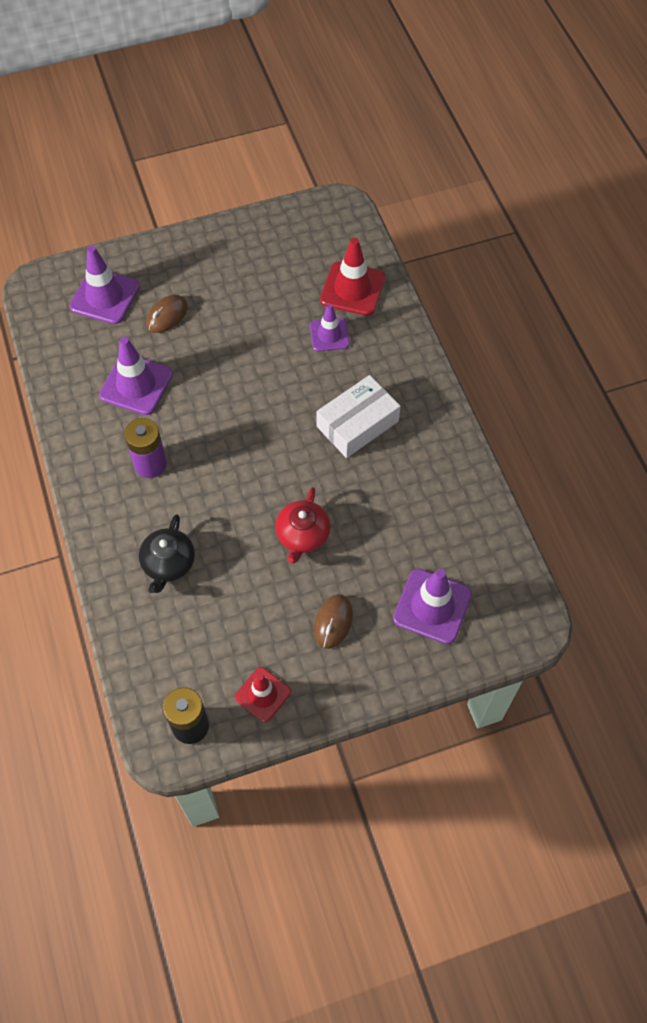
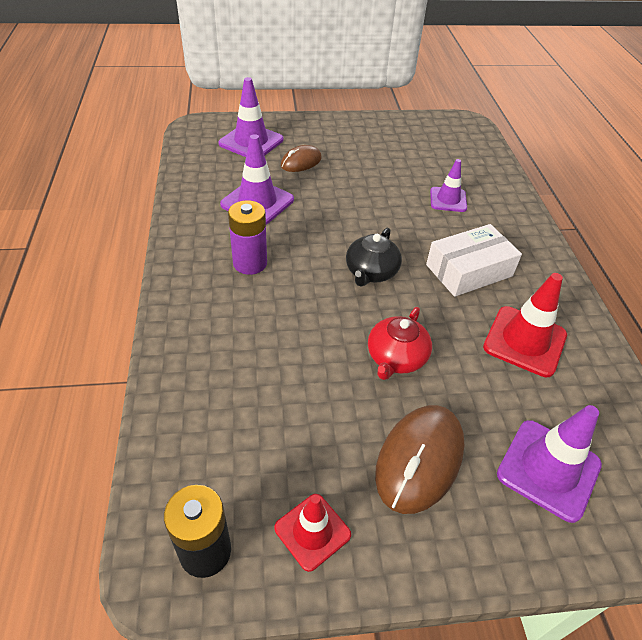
camera: 10 degrees right, 15 degrees down
black teapot [139,514,195,593] -> black teapot moved to [346,228,402,287]
brown mouse [314,594,353,649] -> brown mouse [375,405,465,514], size x1.68
red traffic cone [320,238,385,316] -> red traffic cone moved to [483,273,567,377]

